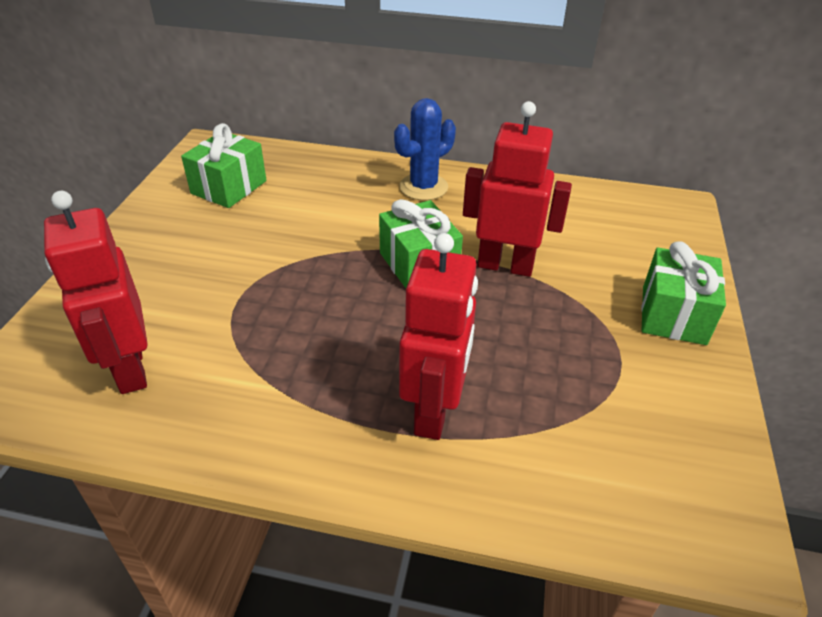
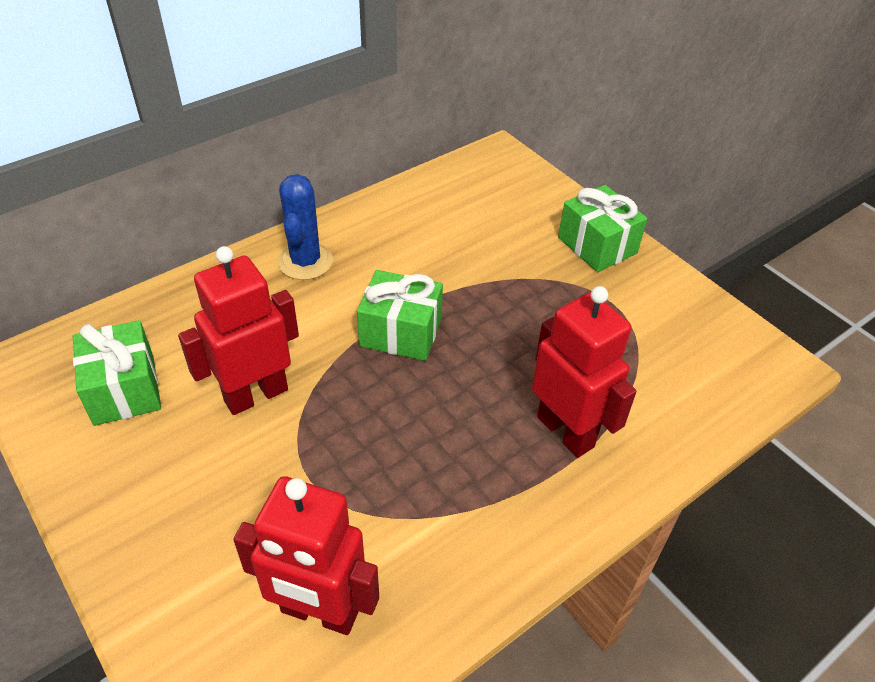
camera: 50 degrees left, 5 degrees up
red robot [463,101,572,277] -> red robot moved to [178,246,299,415]

